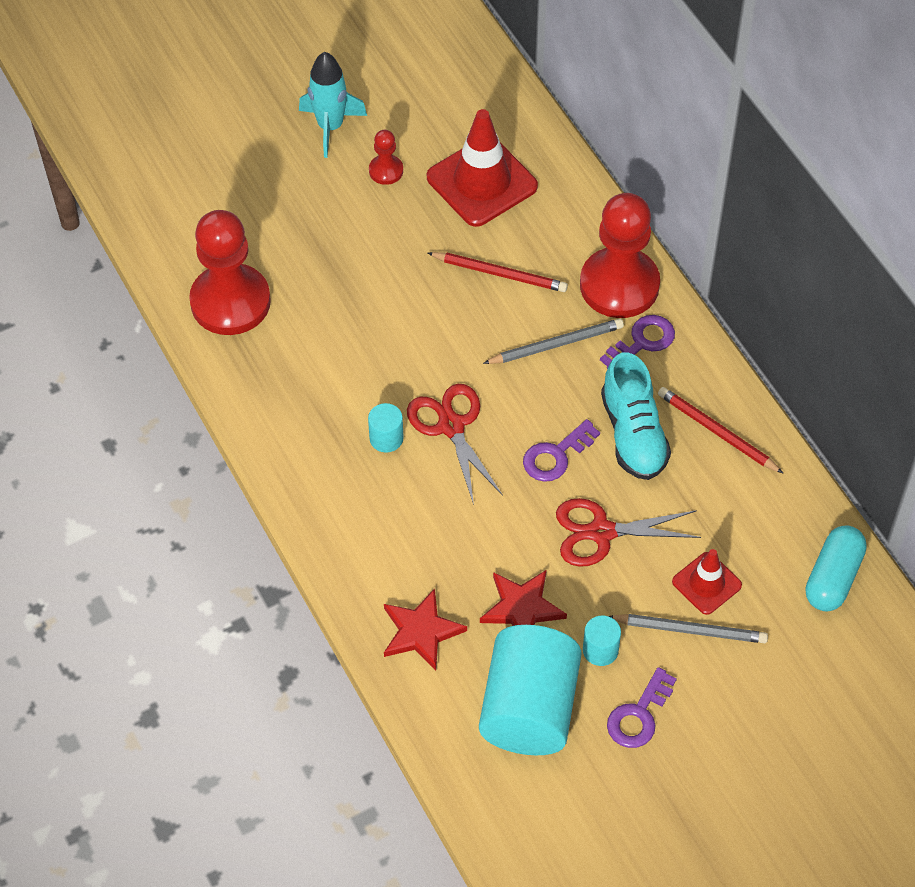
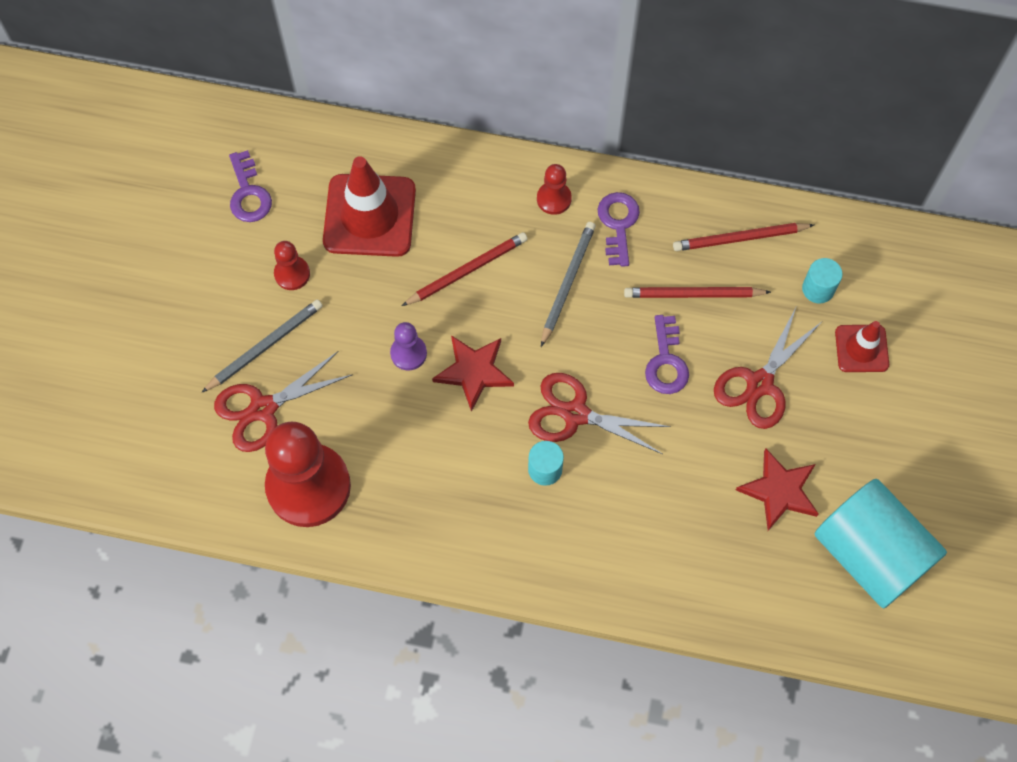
camera: 50 degrees left, 10 degrees up
turquoise rocket [299,52,367,158] -> none
red star [384,588,467,671] -> red star moved to [432,335,514,412]
red pawn [580,193,660,318] -> red pawn [537,164,572,215], size x0.45
turquoise cylinder [583,616,621,666] -> turquoise cylinder moved to [802,258,843,303]
turquoise shoe [601,352,671,480] -> red pencil [624,287,771,298]
purple key [607,667,677,748] -> purple key moved to [229,150,272,222]
grey pencil [608,614,768,643] -> grey pencil moved to [201,299,323,393]
turquoise capsule [805,525,867,611] -> none
none -> red scissors [214,351,353,452]
none -> purple pawn [390,322,427,371]

